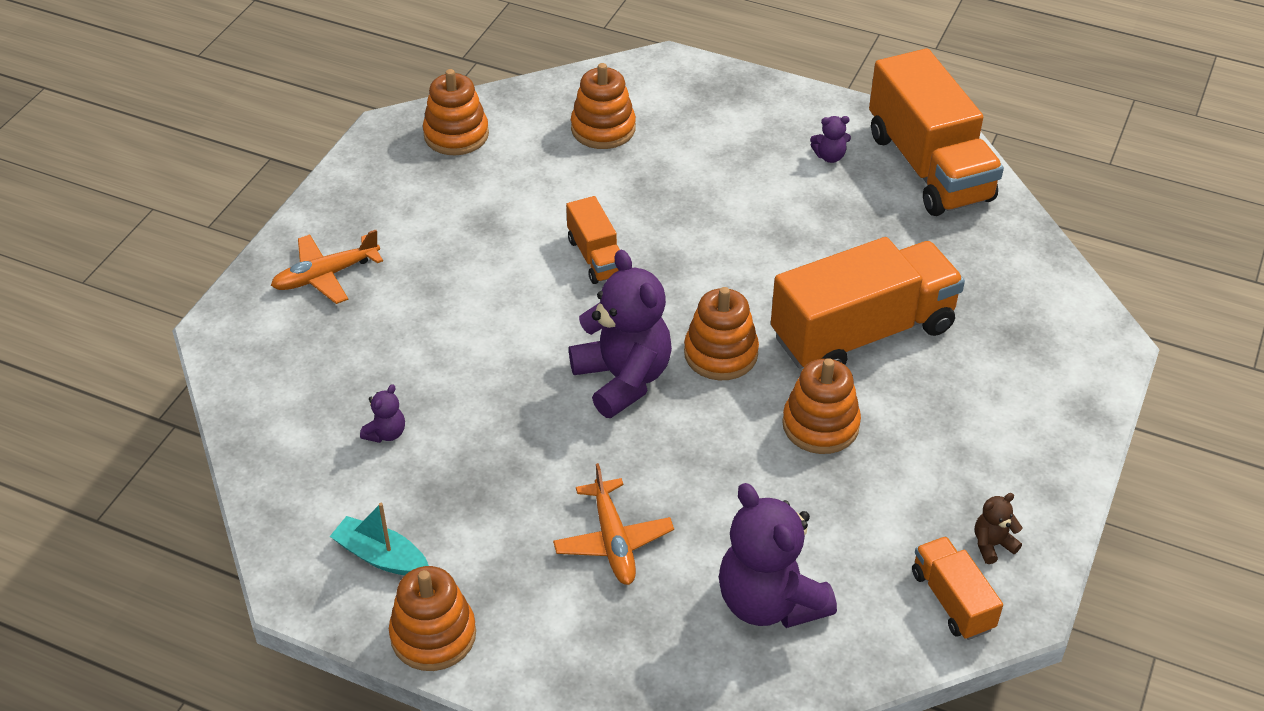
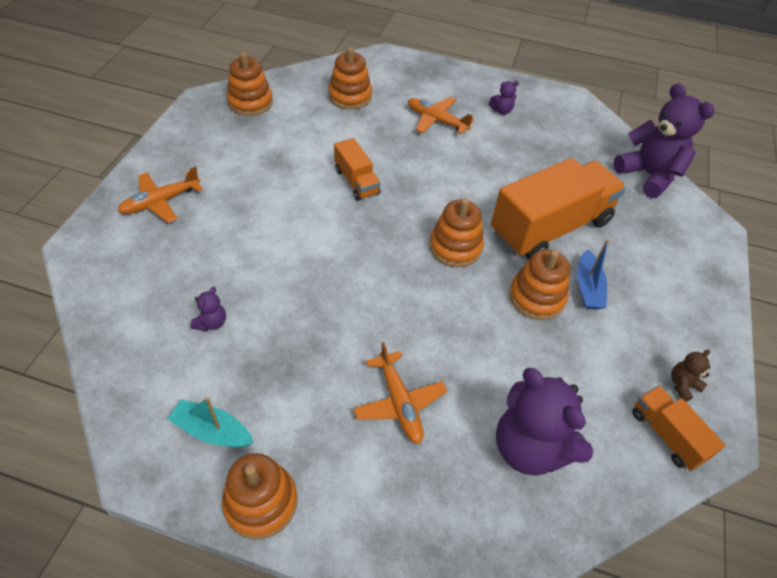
camera: 10 degrees left, 5 degrees up
purple teddy bear [569,250,672,418] -> purple teddy bear moved to [613,83,714,198]
orange truck [869,48,1004,216] -> none
none -> orange plane [408,97,474,134]
none -> blue boat [577,239,609,309]

